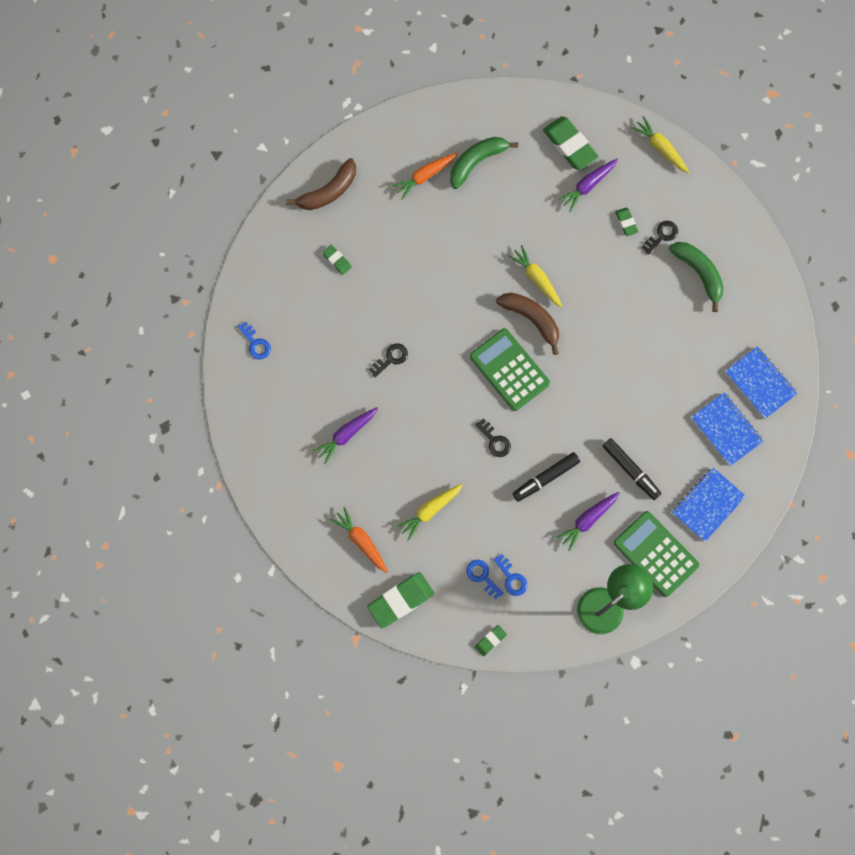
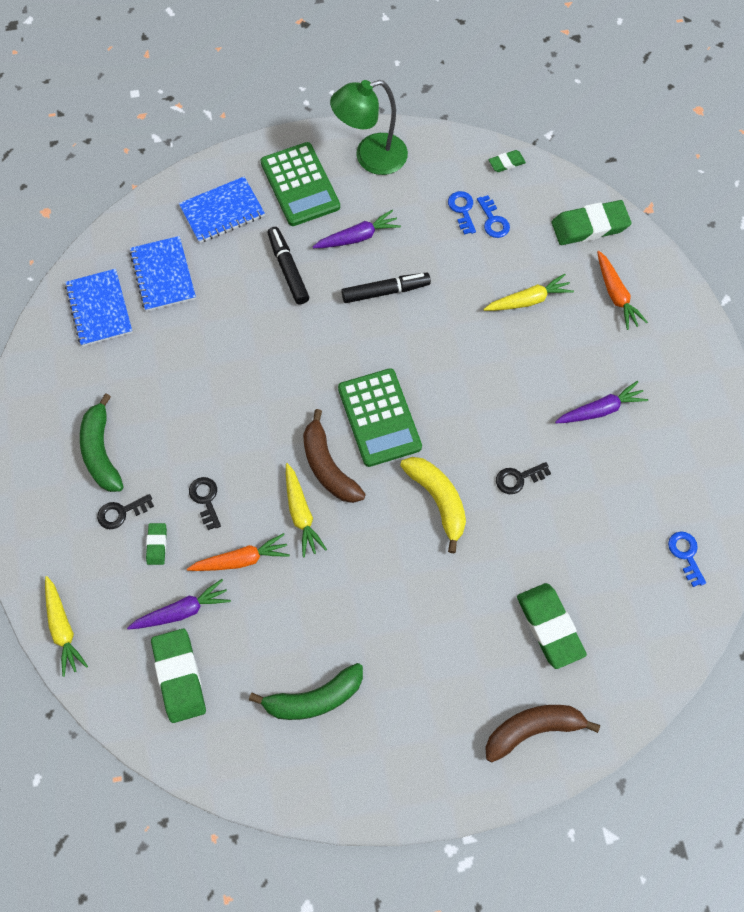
camera: 160 degrees left, 10 degrees down
green eraser [322,245,352,275] -> green eraser [517,583,587,669], size x1.99
orange carrot [392,153,458,200] -> orange carrot moved to [187,533,290,571]
black key [475,419,511,457] -> black key moved to [189,477,221,530]
none -> yellow banana [400,457,466,553]

